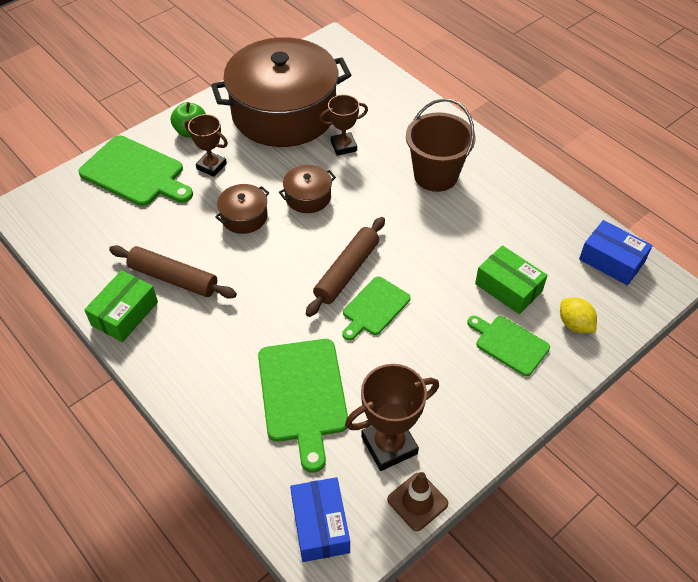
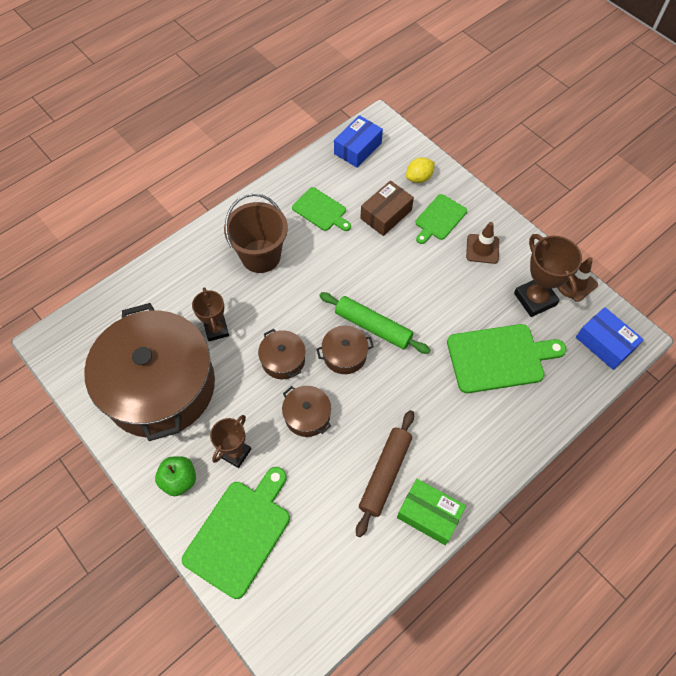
camera: 90 degrees left, 10 degrees up
blue box [290,477,350,562] -> blue box turned 60 degrees clockwise [576,307,644,370]
brown rolling pin [306,217,385,317] -> green rolling pin [319,292,430,354]
green cutting board [342,276,411,341] -> green cutting board moved to [292,187,351,231]
green box [475,245,548,314] -> brown box [360,180,414,236]
none -> brown pot [316,325,374,374]
none -> brown traffic cone [466,222,499,264]

